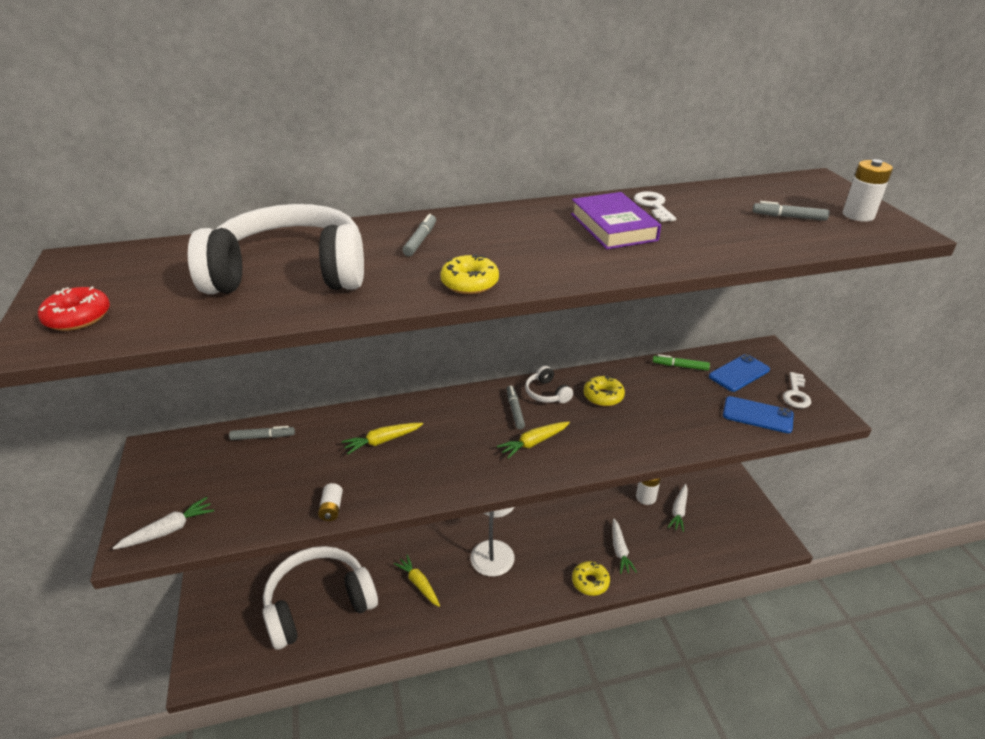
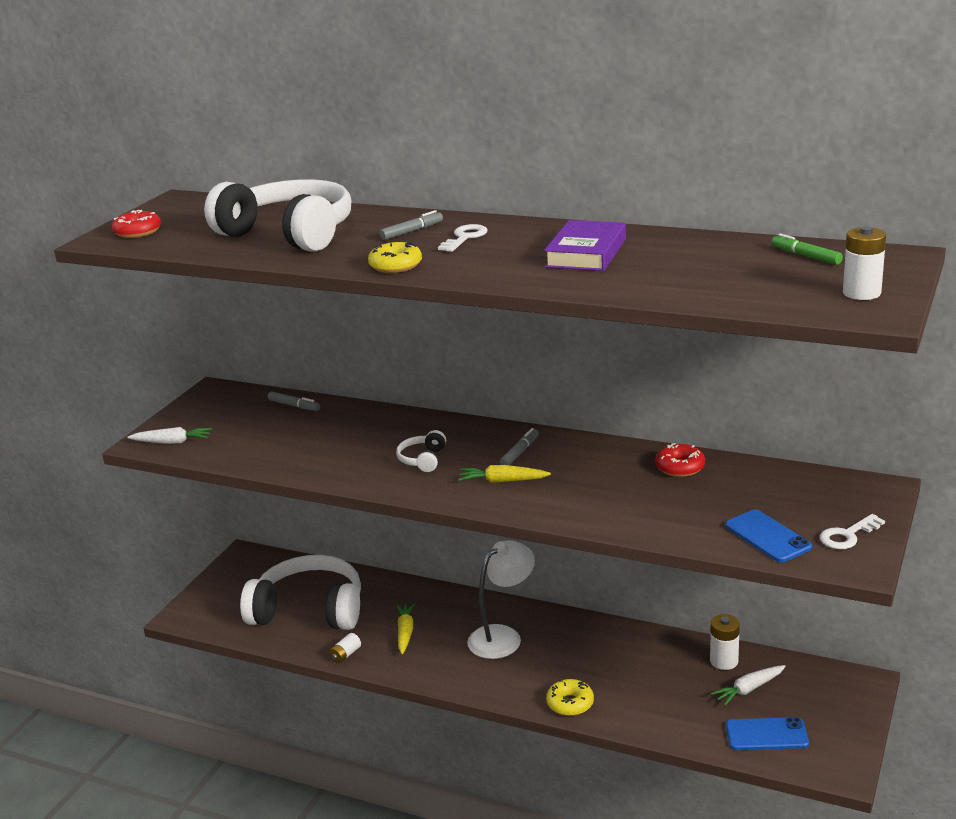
camera: 40 degrees right, 10 degrees down
white battery [318,483,343,521] -> white battery moved to [329,633,361,663]
yellow carrot [342,423,423,454] -> none
white headphones [525,366,573,403] -> white headphones moved to [396,430,446,472]
yellow donut [584,376,625,406] -> none
white carrot [613,519,637,574] -> none
white key [634,191,676,222] -> white key moved to [438,224,488,252]
green marker [653,354,710,371] -> green marker moved to [772,233,843,265]
blue phone [709,354,770,392] -> blue phone moved to [726,717,809,750]
grey marker [753,201,829,221] -> none
none -> red donut [655,443,705,477]

